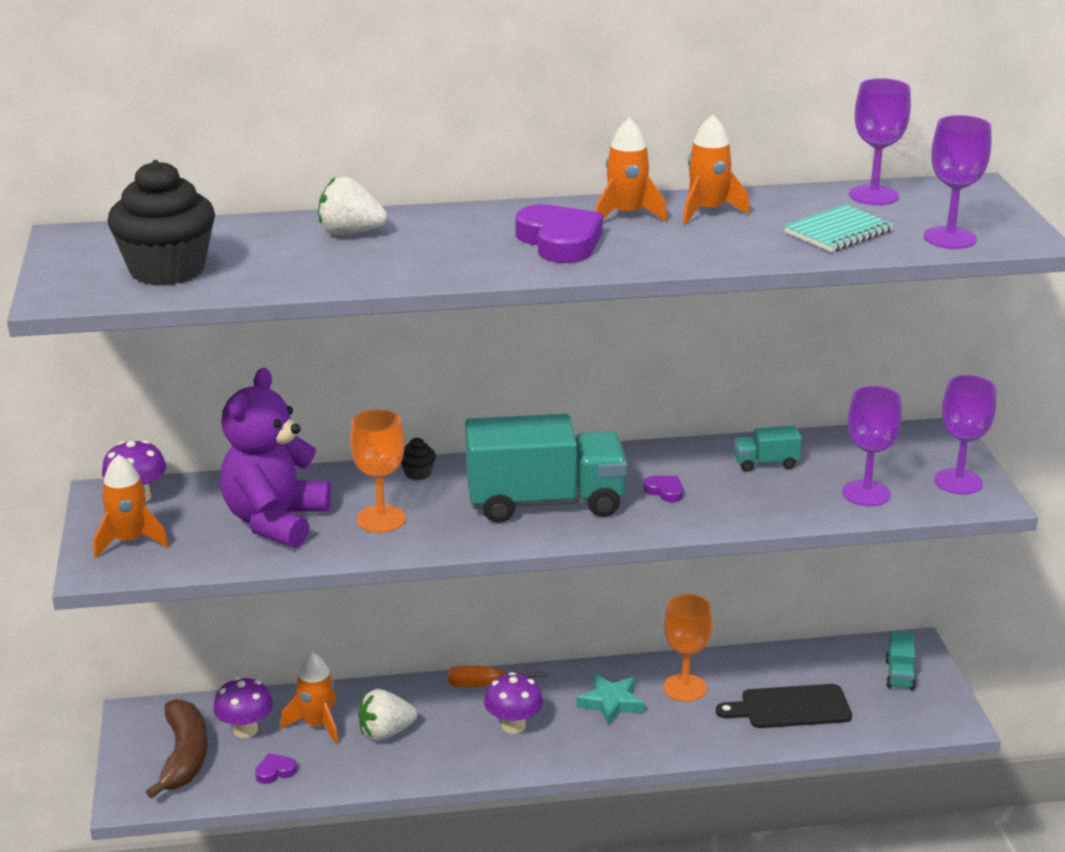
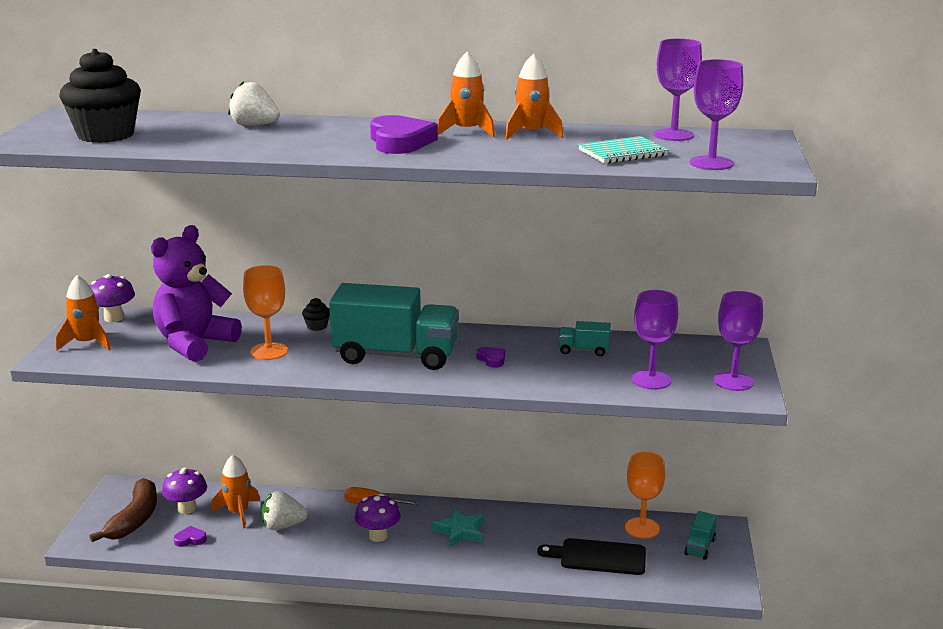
camera: 15 degrees right, 5 degrees down
orange goblet [663,594,712,702] -> orange goblet moved to [625,451,665,539]

